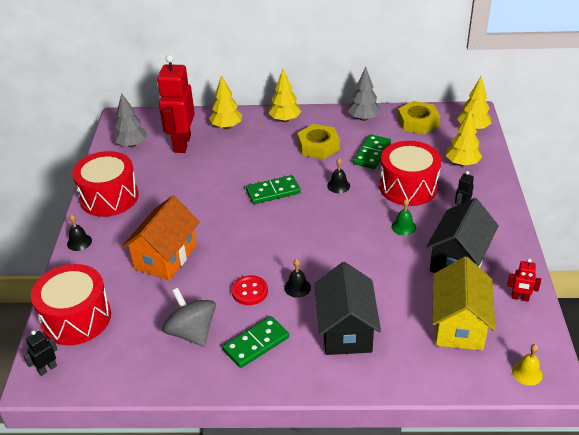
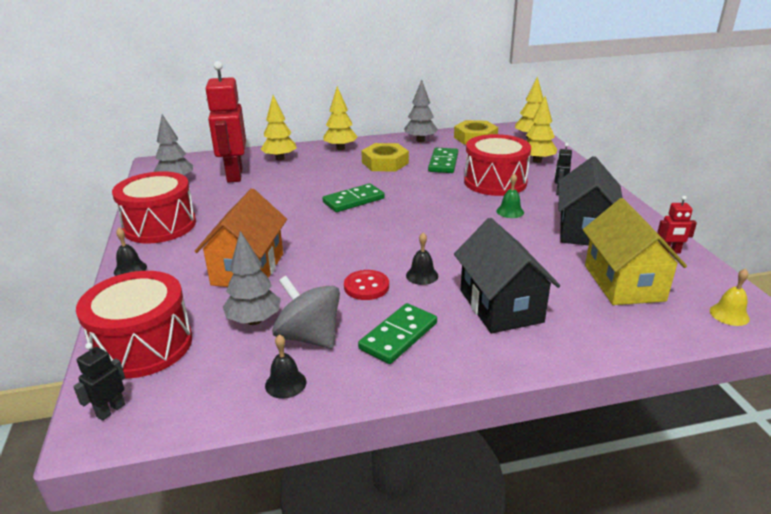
camera: 15 degrees left, 10 degrees down
black bell [327,158,350,193] -> black bell moved to [265,334,306,399]
none -> grey tree [223,231,281,325]

